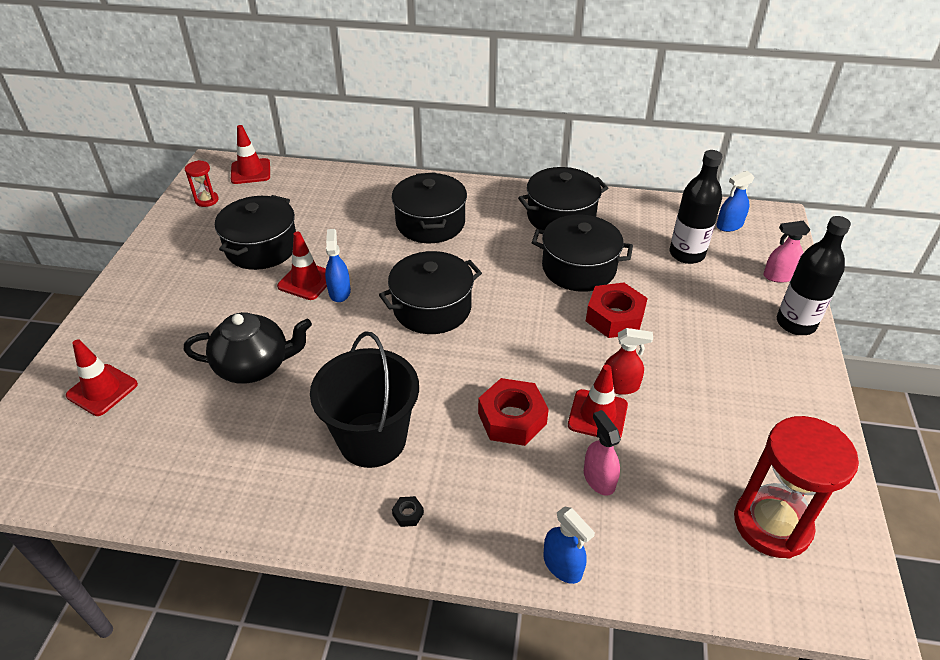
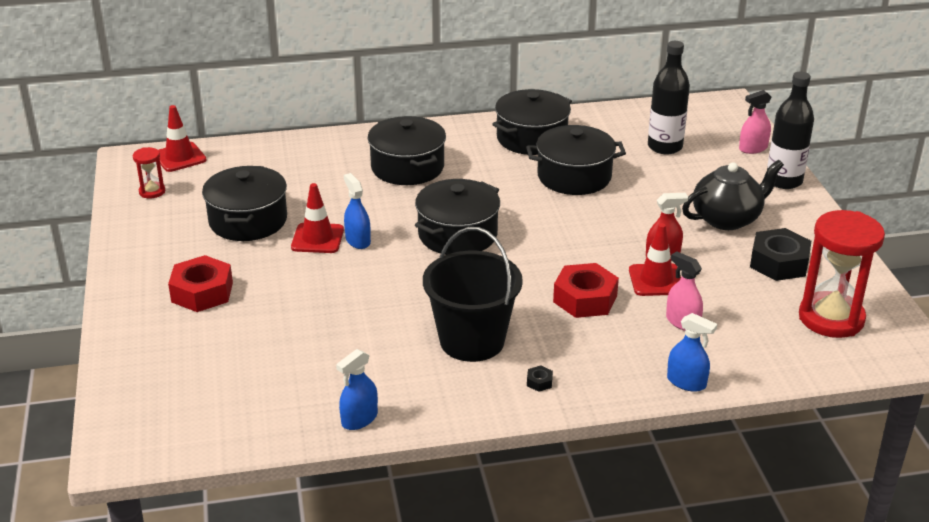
camera: 20 degrees left, 10 degrees down
red traffic cone [66,339,138,416] -> none
black teapot [184,312,312,384] -> black teapot moved to [682,160,784,230]
red nut [586,282,648,338] -> red nut moved to [168,255,233,312]
blue spray bottle [716,171,755,232] -> blue spray bottle moved to [336,349,378,430]
none -> black nut [750,228,811,281]

